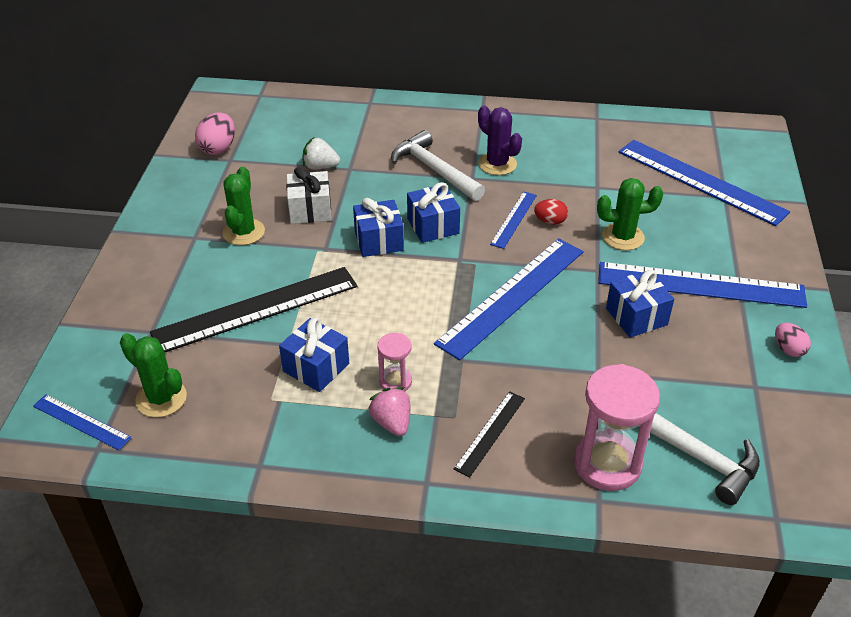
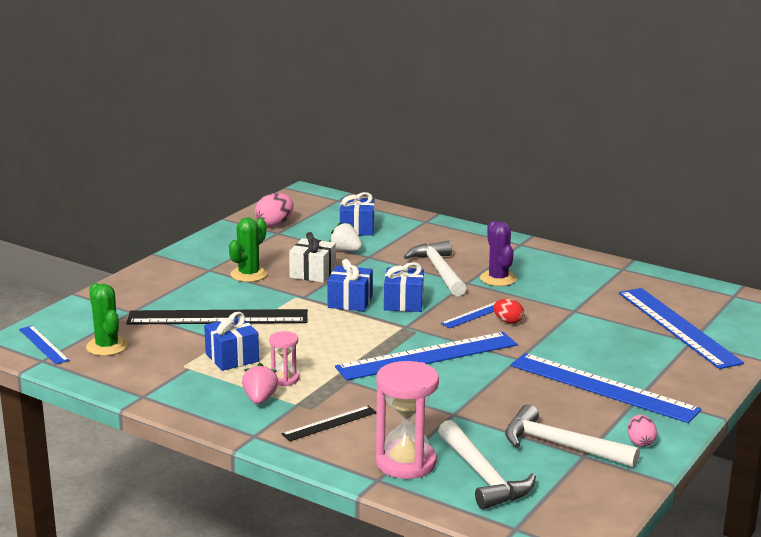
camera: 25 degrees right, 20 degrees down
green cactus [597,178,663,250] -> none
blue gift [606,270,674,338] -> blue gift moved to [340,192,375,236]
none -> white hammer [505,404,640,468]

